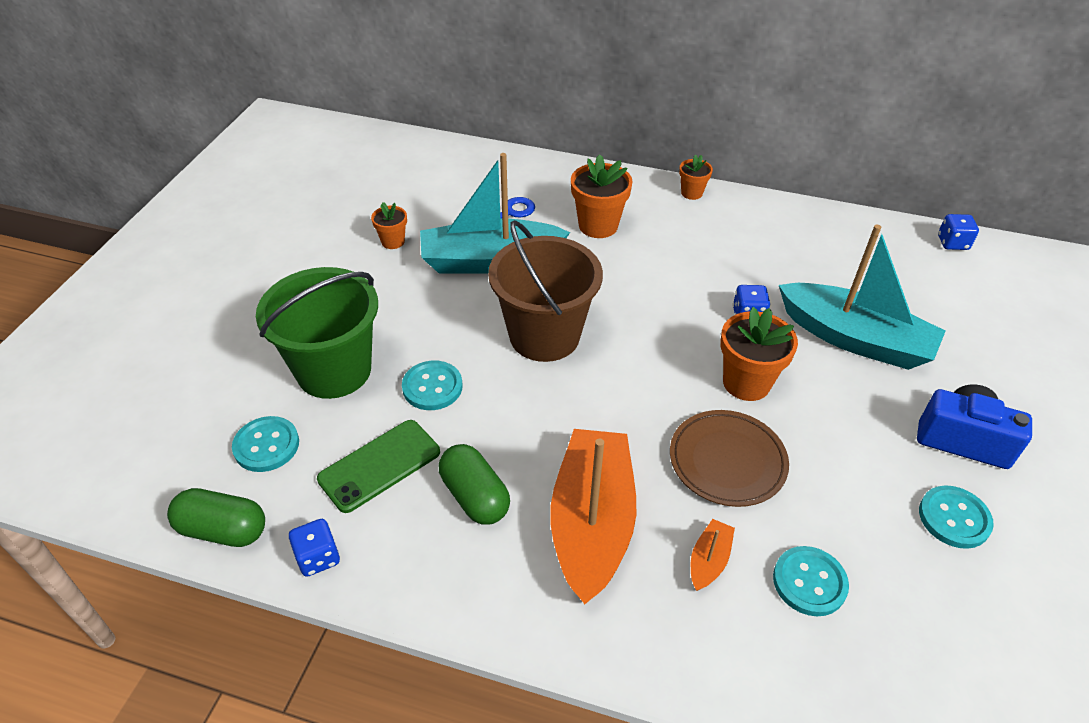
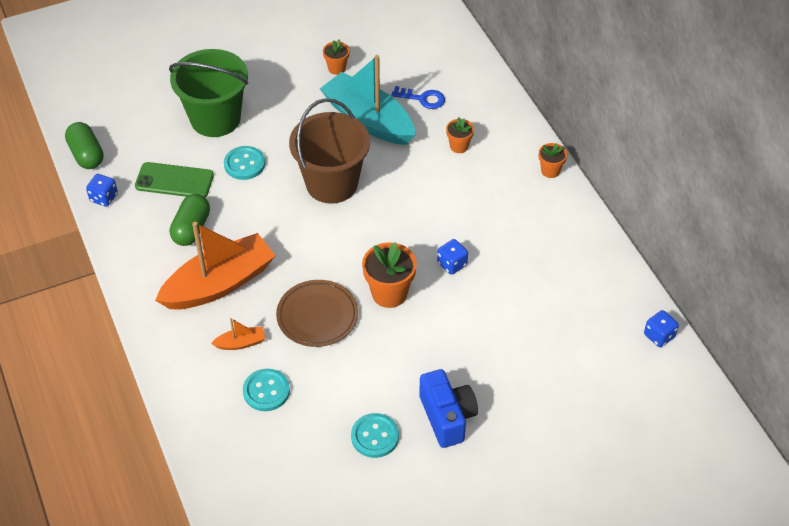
camera: 50 degrees right, 5 degrees up
turquoise button [232,416,299,472] -> none
orange flower pot [571,154,633,238] -> orange flower pot [446,117,474,153], size x0.57
turquoise boat [779,225,945,370] -> none

